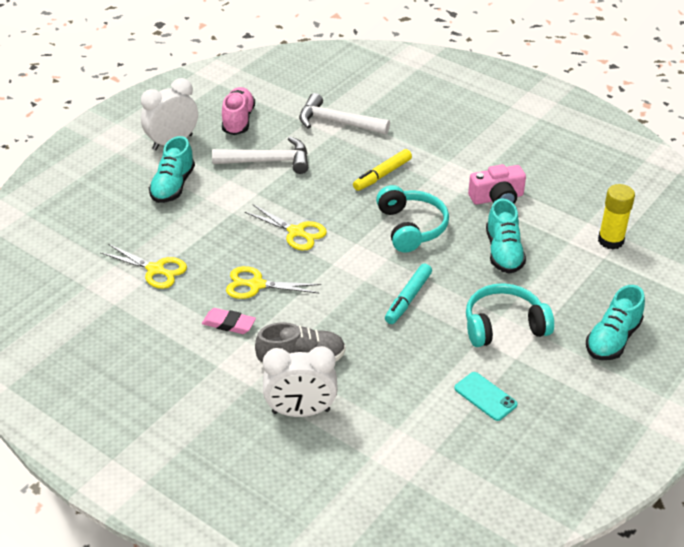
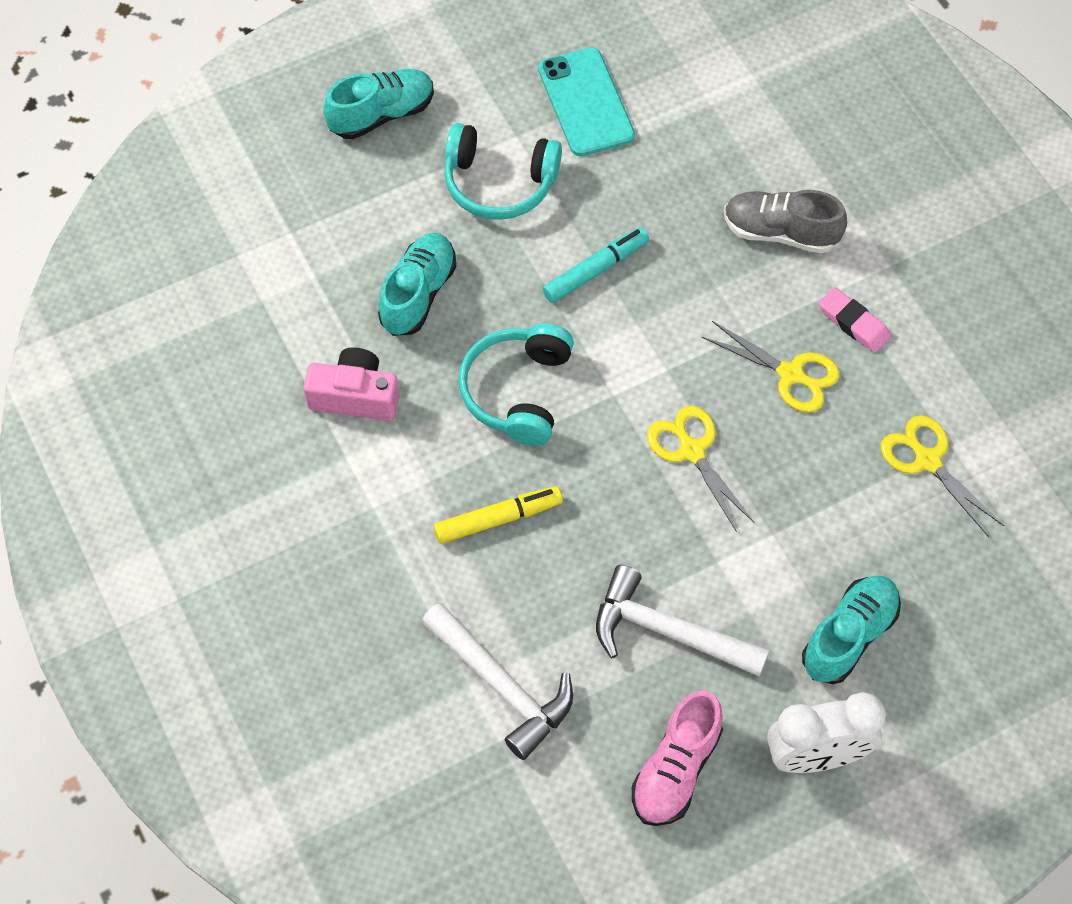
camera: 155 degrees left, 20 degrees up
white clock [263,346,338,417] -> none
turquoise phone [454,372,517,421] -> turquoise phone [538,47,635,156], size x1.60
yellow glue stick [598,184,635,249] -> none

